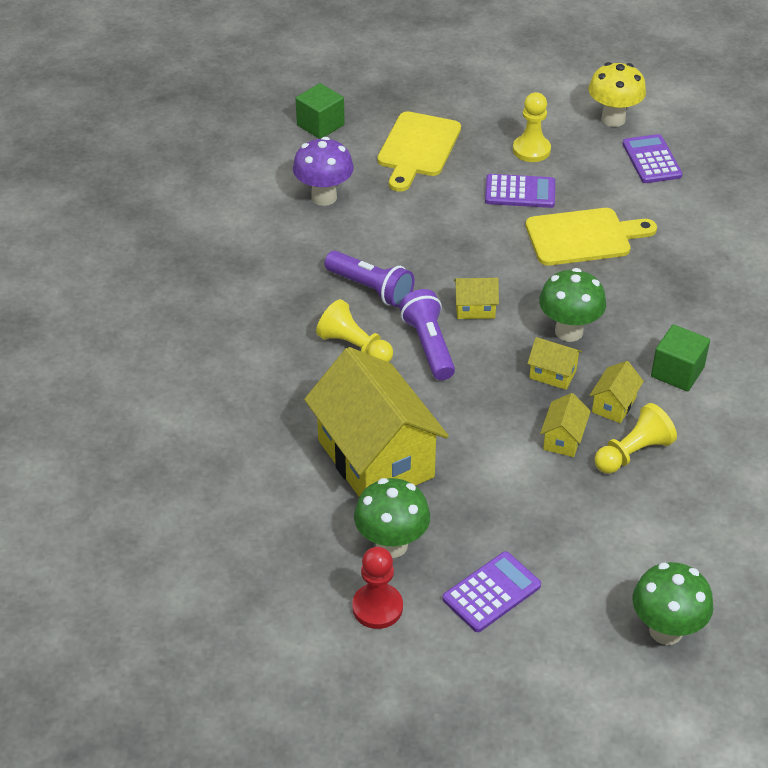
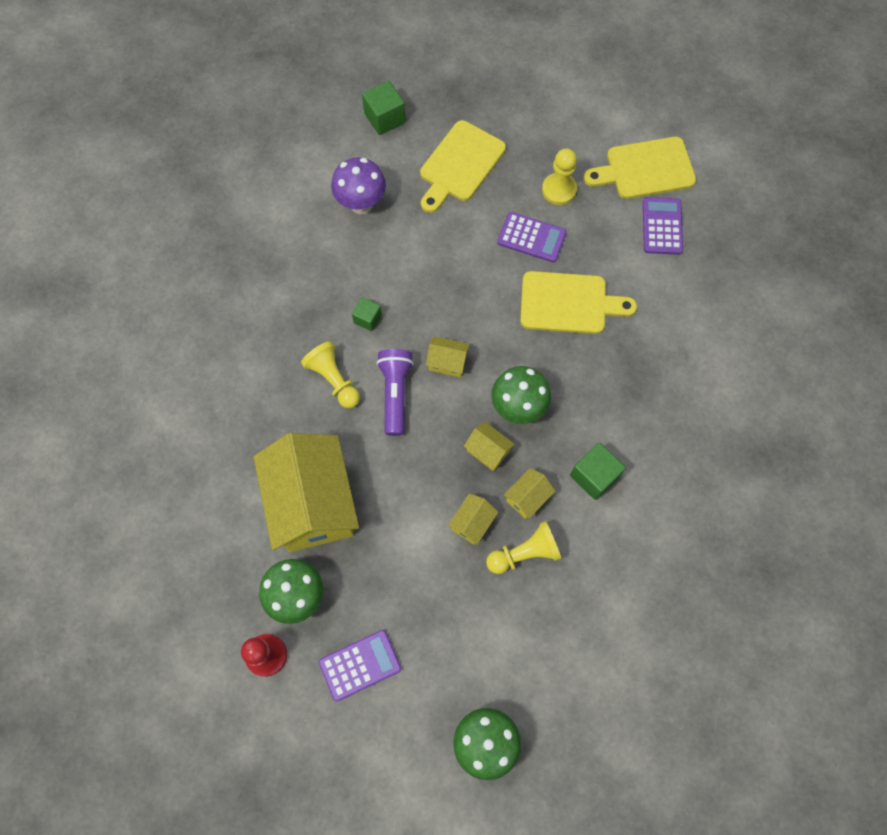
camera: 15 degrees right, 25 degrees up
purple flashlight [325,251,414,307] -> green cube [352,297,382,331]
yellow mushroom [588,62,646,127] -> yellow cutting board [584,137,696,199]

